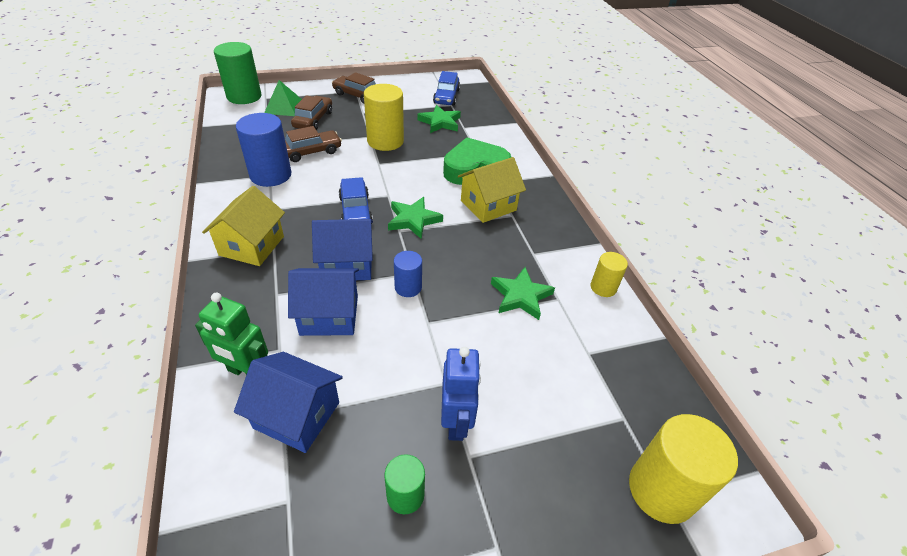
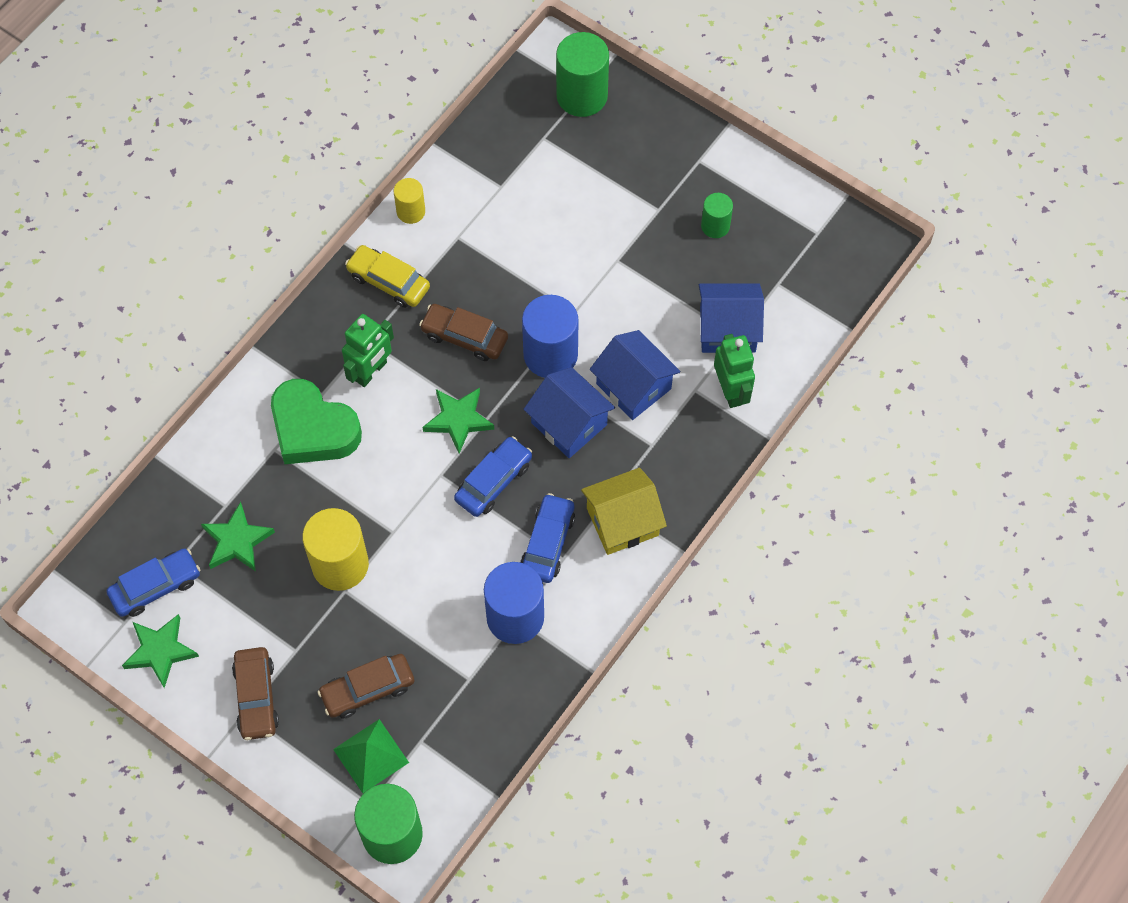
camera: 125 degrees left, 20 degrees up
blue house [234,352,343,453] -> blue house turned 75 degrees counterclockwise [699,283,764,353]
brown car [285,126,342,162] -> brown car moved to [419,304,508,361]
blue cylinder [394,251,422,297] -> blue cylinder [522,295,579,378], size x1.83
blue robot [441,347,481,441] -> none
yellow house [458,157,526,223] -> green robot [342,314,394,387]
green star [491,267,555,320] -> green star moved to [122,614,199,688]
yellow cylinder [629,414,738,524] -> green cylinder [556,32,609,117]
none -> yellow car [345,245,430,308]
none -> blue car [520,493,575,583]

